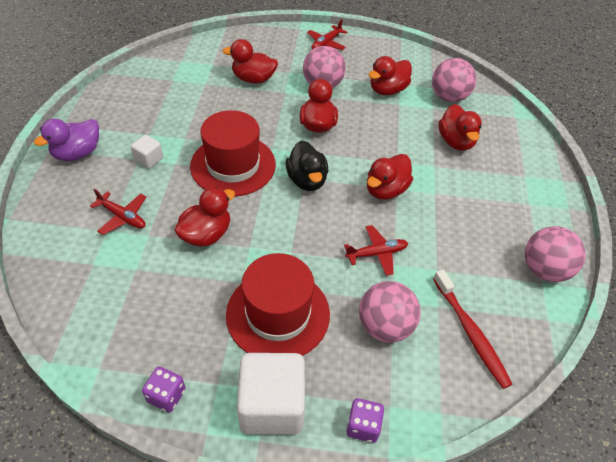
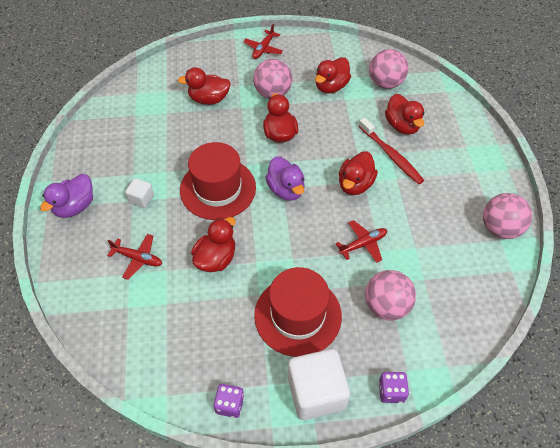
camera: 10 degrees left, 5 degrees up
black duck [286,140,328,191] -> purple duck [265,156,305,201]
red toothbrush [433,270,513,389] -> red toothbrush moved to [359,118,424,184]

